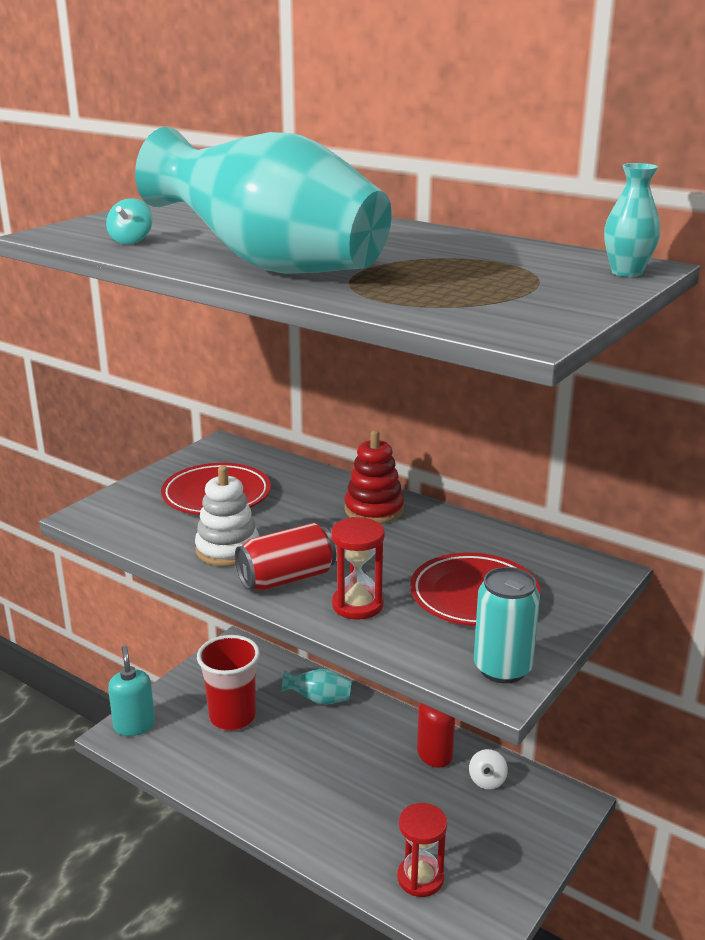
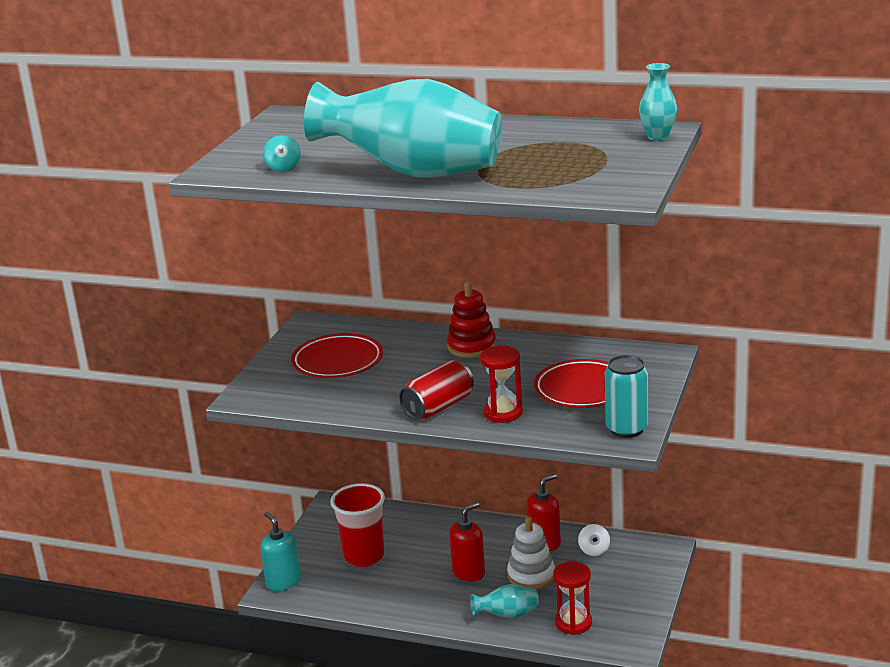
camera: 15 degrees left, 0 degrees up
white stacking toy [195,466,259,566] -> white stacking toy moved to [507,517,555,589]
turquoise vase [281,669,352,704] -> turquoise vase moved to [470,584,539,618]
none -> red soap dispenser [449,502,485,582]

